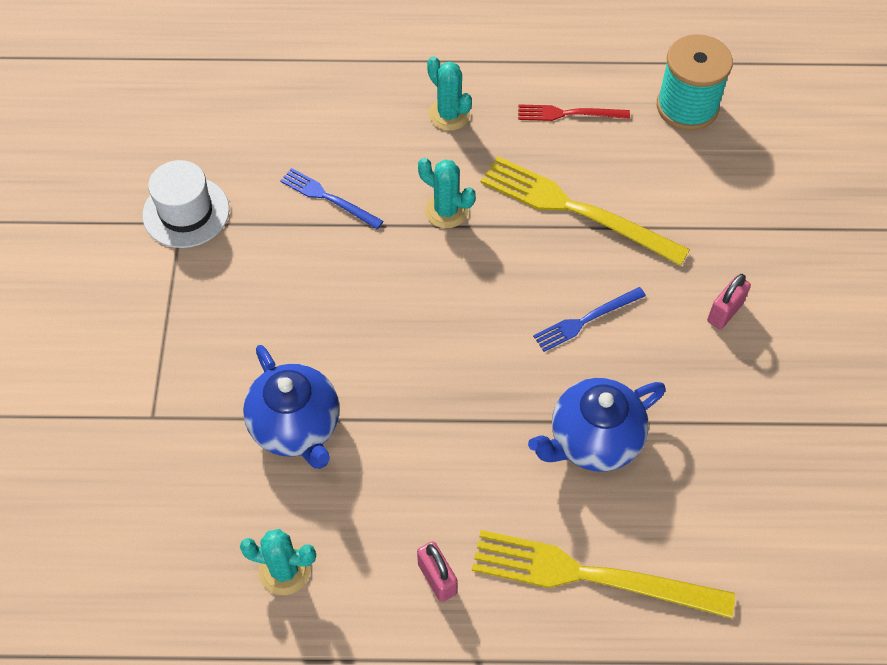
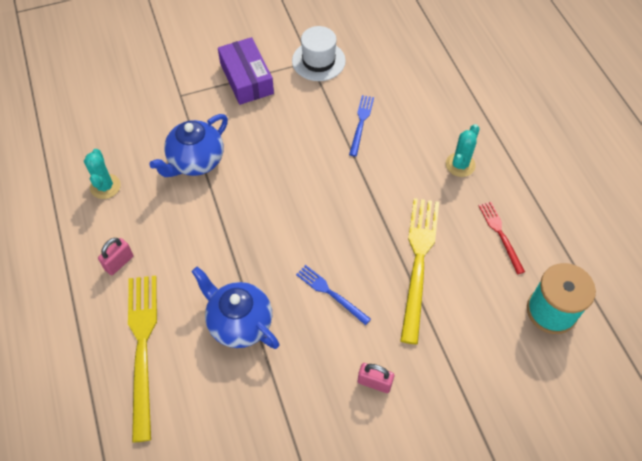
camera: 70 degrees right, 0 degrees up
turquoise cactus [418,158,476,228] -> none
none -> purple box [218,37,274,105]

